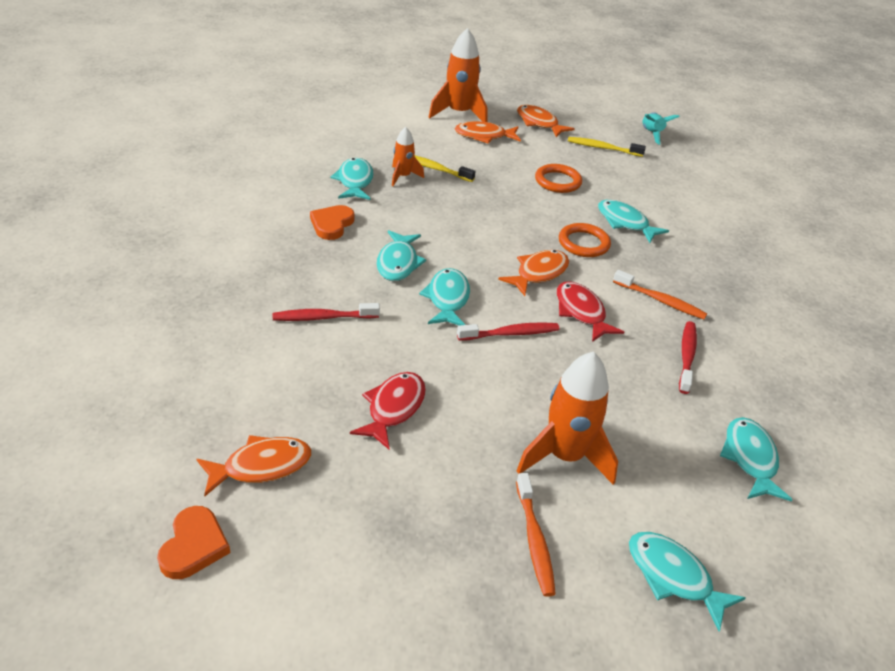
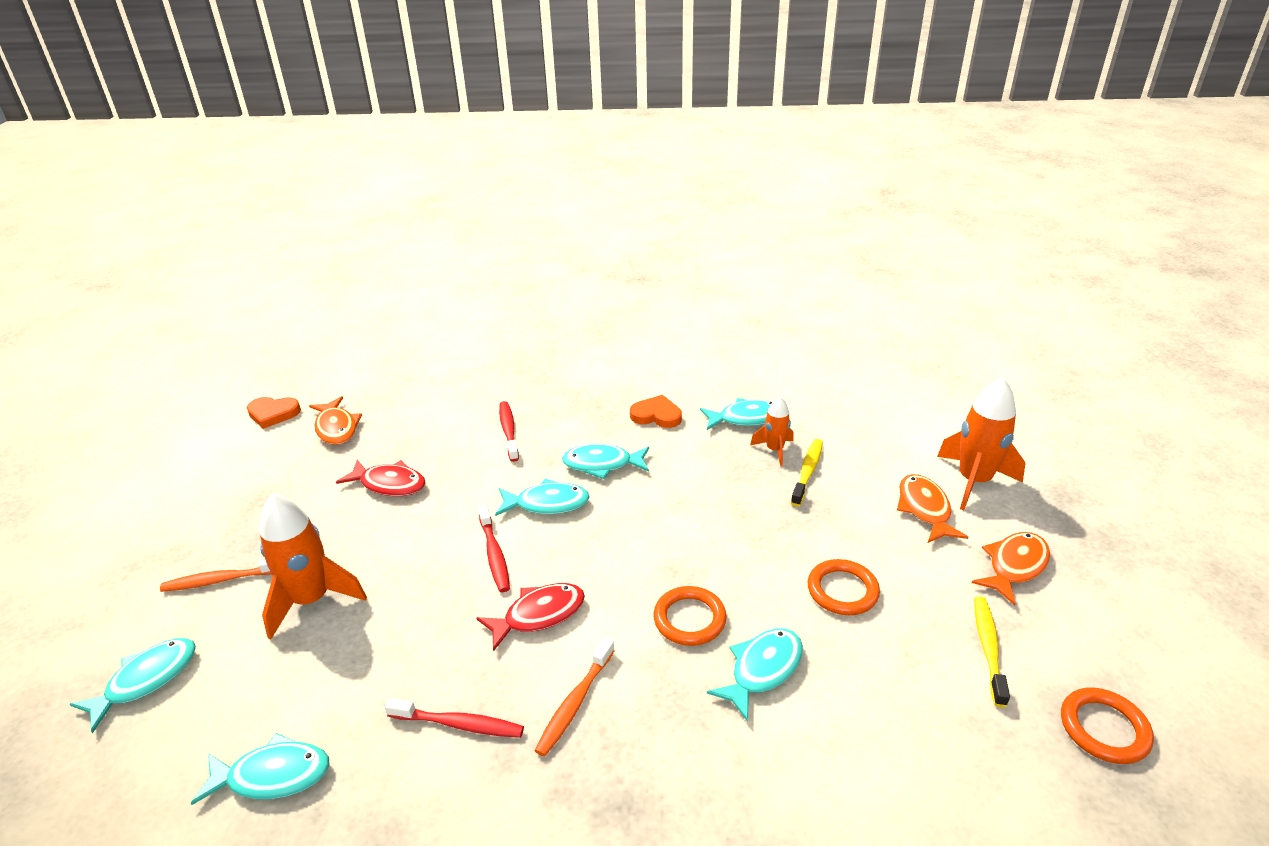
camera: 90 degrees right, 5 degrees down
orange fish [498,250,569,296] -> none
turquoise rocket [643,112,680,145] -> orange ring [1061,687,1154,764]

